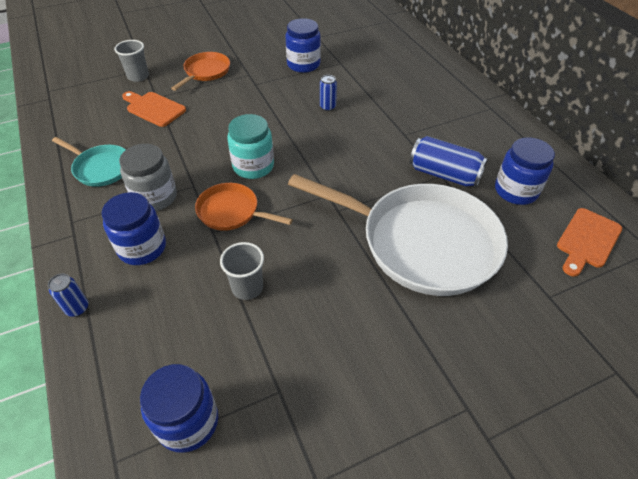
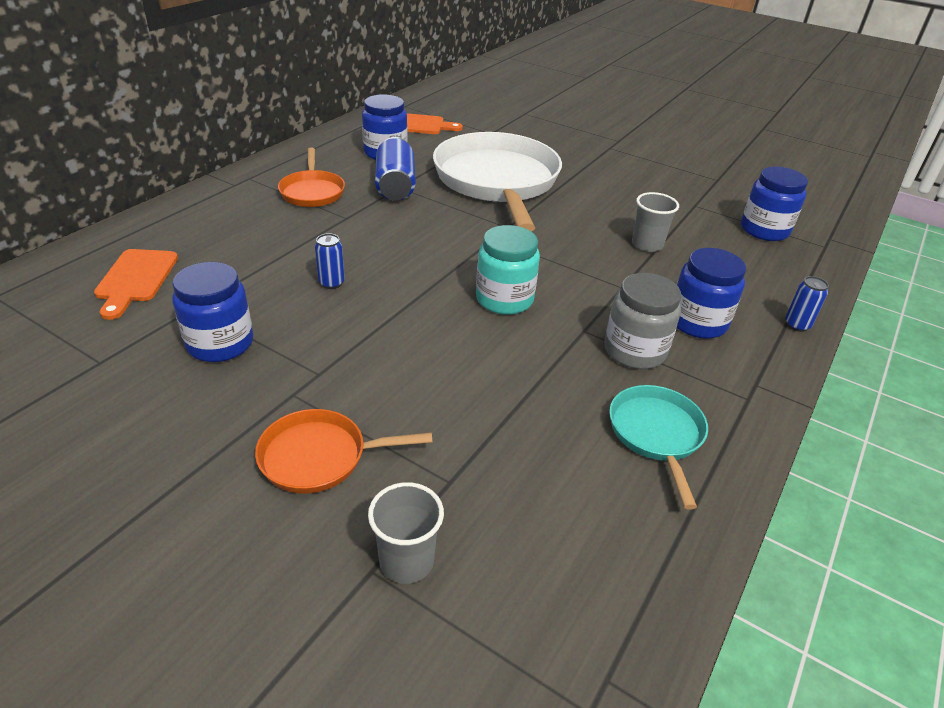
camera: 125 degrees left, 10 degrees down
orange cutting board [122,91,186,127] -> orange cutting board moved to [94,249,178,320]
orange pan [195,183,293,231] -> orange pan moved to [278,148,345,207]

